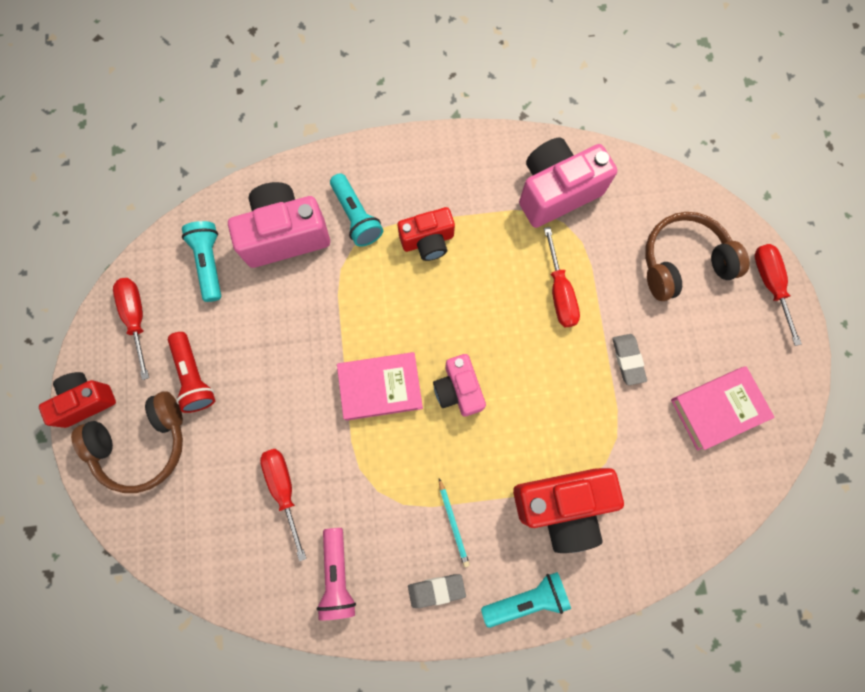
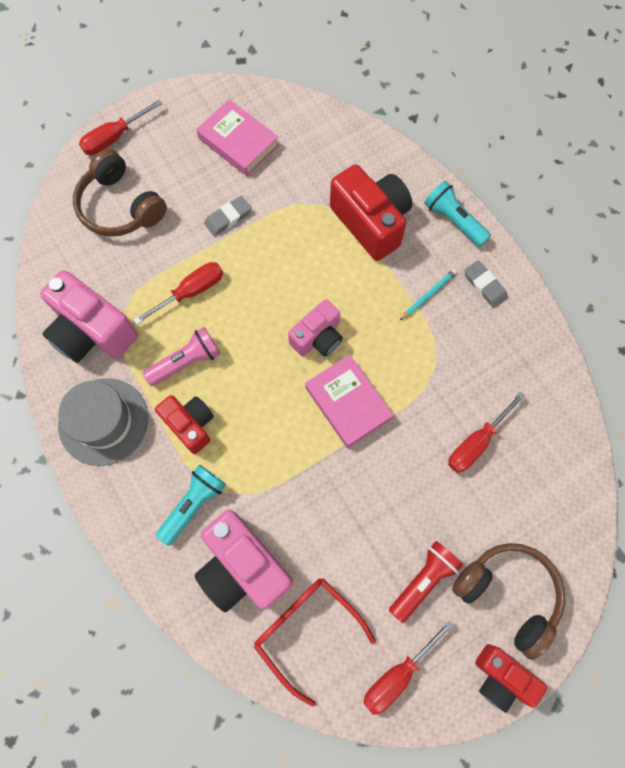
camera: 115 degrees left, 5 degrees down
turquoise flashlight [182,221,221,302] -> red glasses [254,579,376,707]
pink flashlight [317,528,356,620] -> pink flashlight moved to [143,327,220,386]
none -> grey hat [58,378,148,466]

